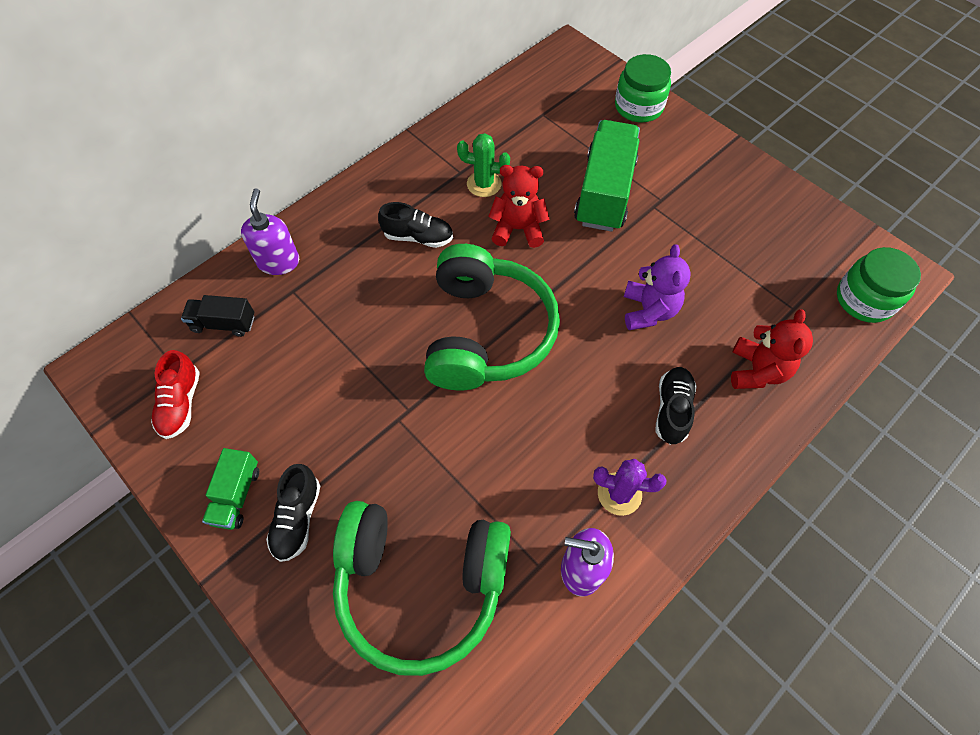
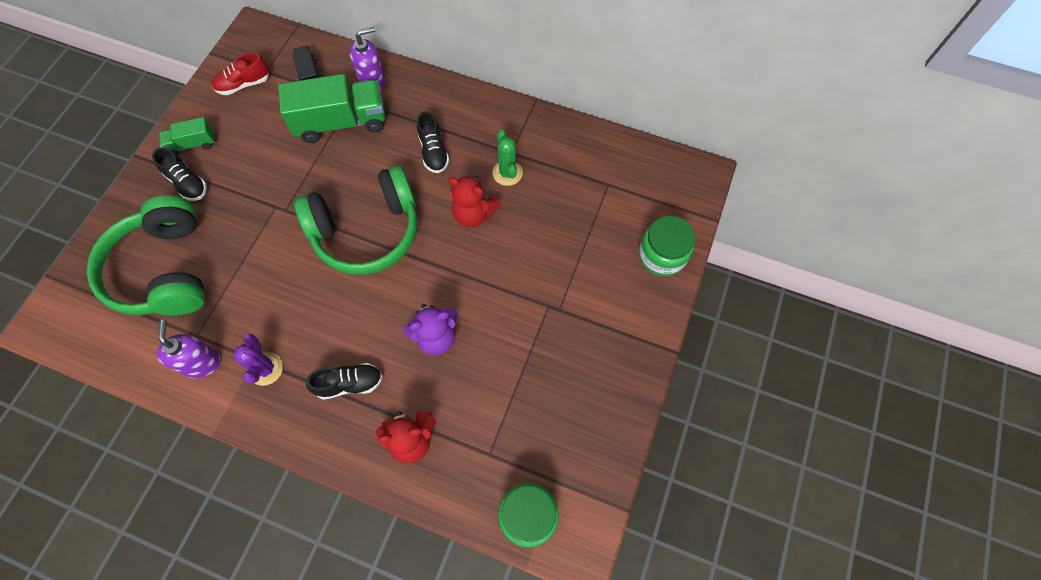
camera: 65 degrees right, 5 degrees up
black shoe [266,464,320,562] -> black shoe turned 120 degrees counterclockwise [152,148,207,201]
red teddy bear [488,165,550,248] -> red teddy bear turned 135 degrees clockwise [448,175,500,228]
green truck [574,120,640,232] -> green truck moved to [278,74,385,143]

